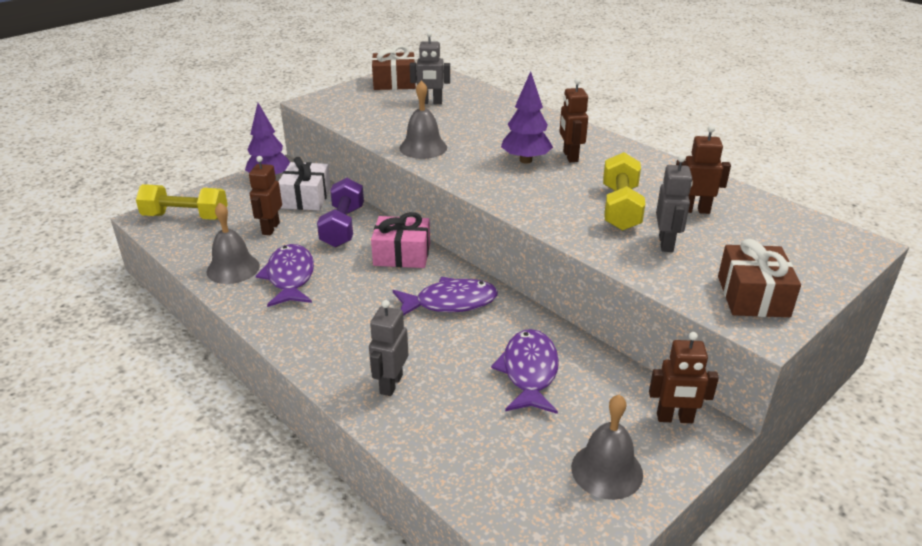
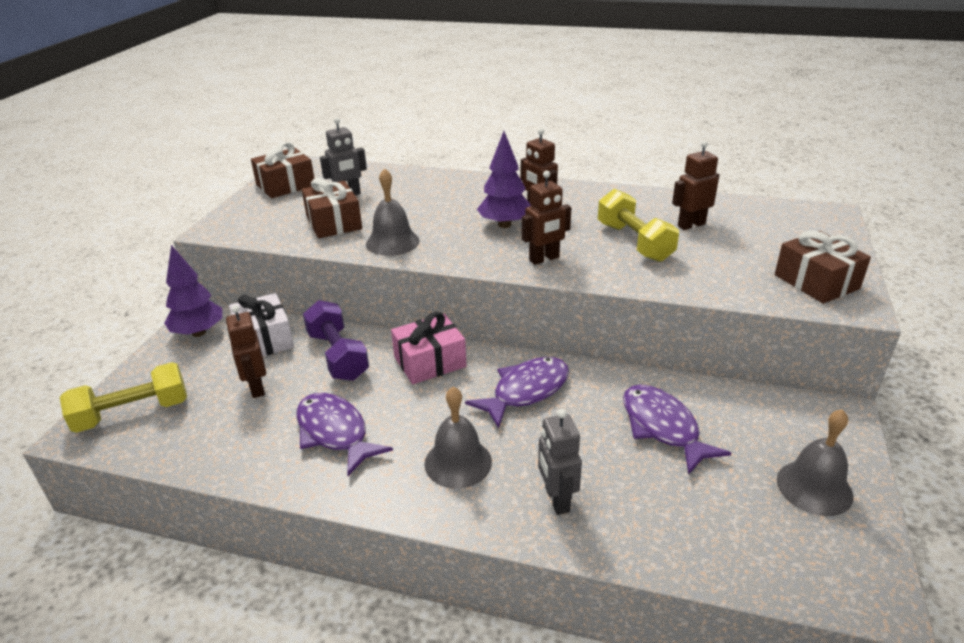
camera: 30 degrees left, 0 degrees up
grey bell [207,202,260,284] -> grey bell moved to [424,386,492,488]
brown robot [649,332,719,423] -> brown robot moved to [522,170,571,265]
grey robot [656,155,693,252] -> none
none -> brown gift [302,178,362,238]

